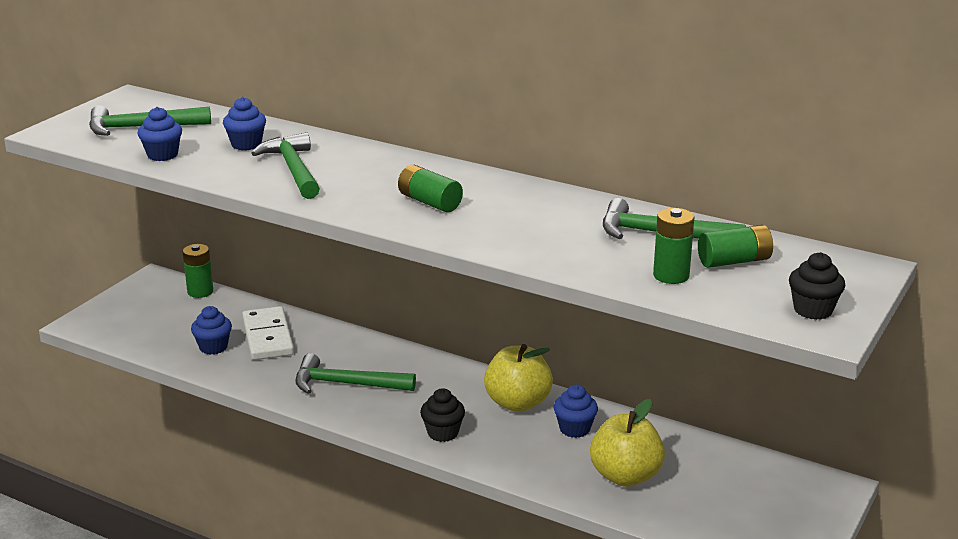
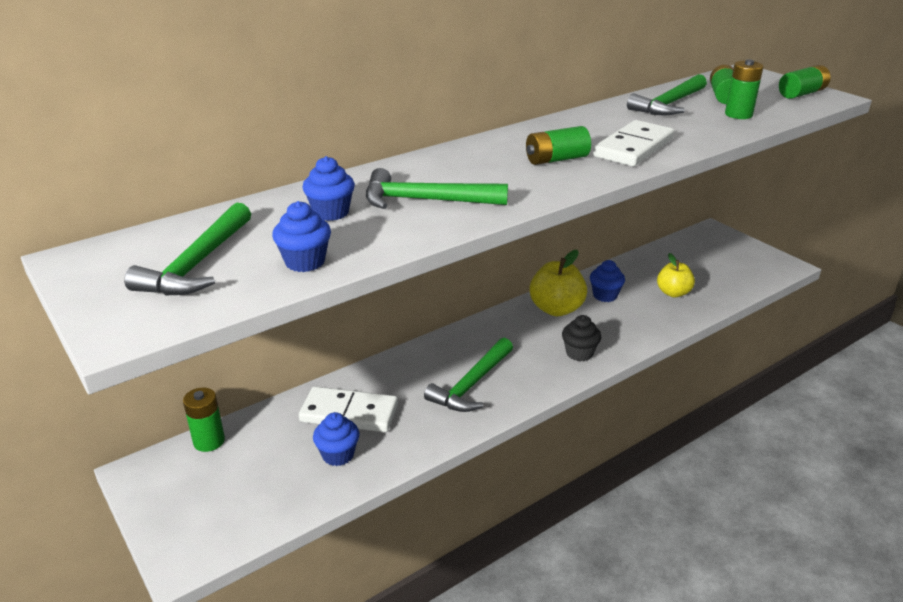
camera: 65 degrees left, 5 degrees up
yellow apple [590,399,665,487] -> yellow apple [657,253,695,297], size x0.66
black cupcake [789,252,845,320] -> green battery [779,65,831,99]
none -> white domino [593,120,674,166]

